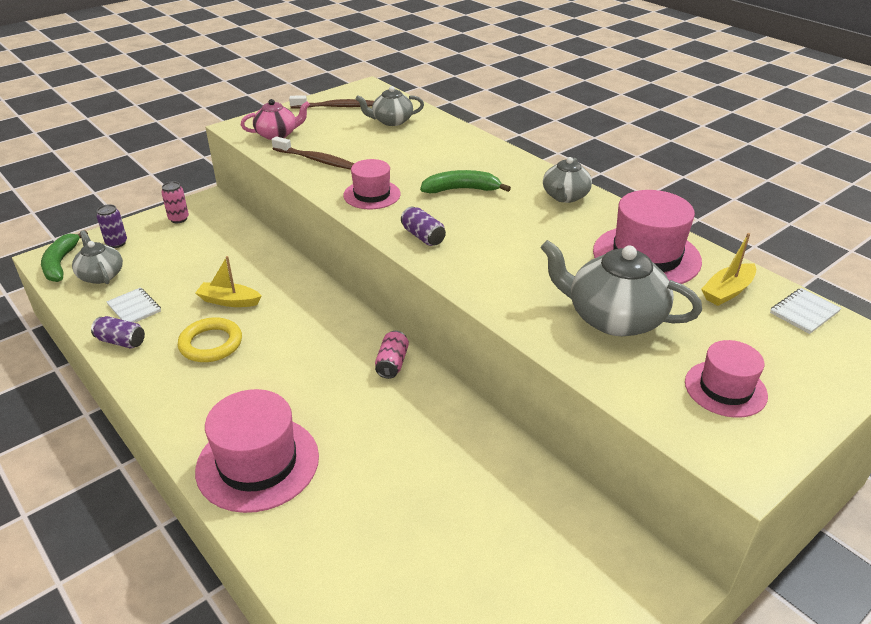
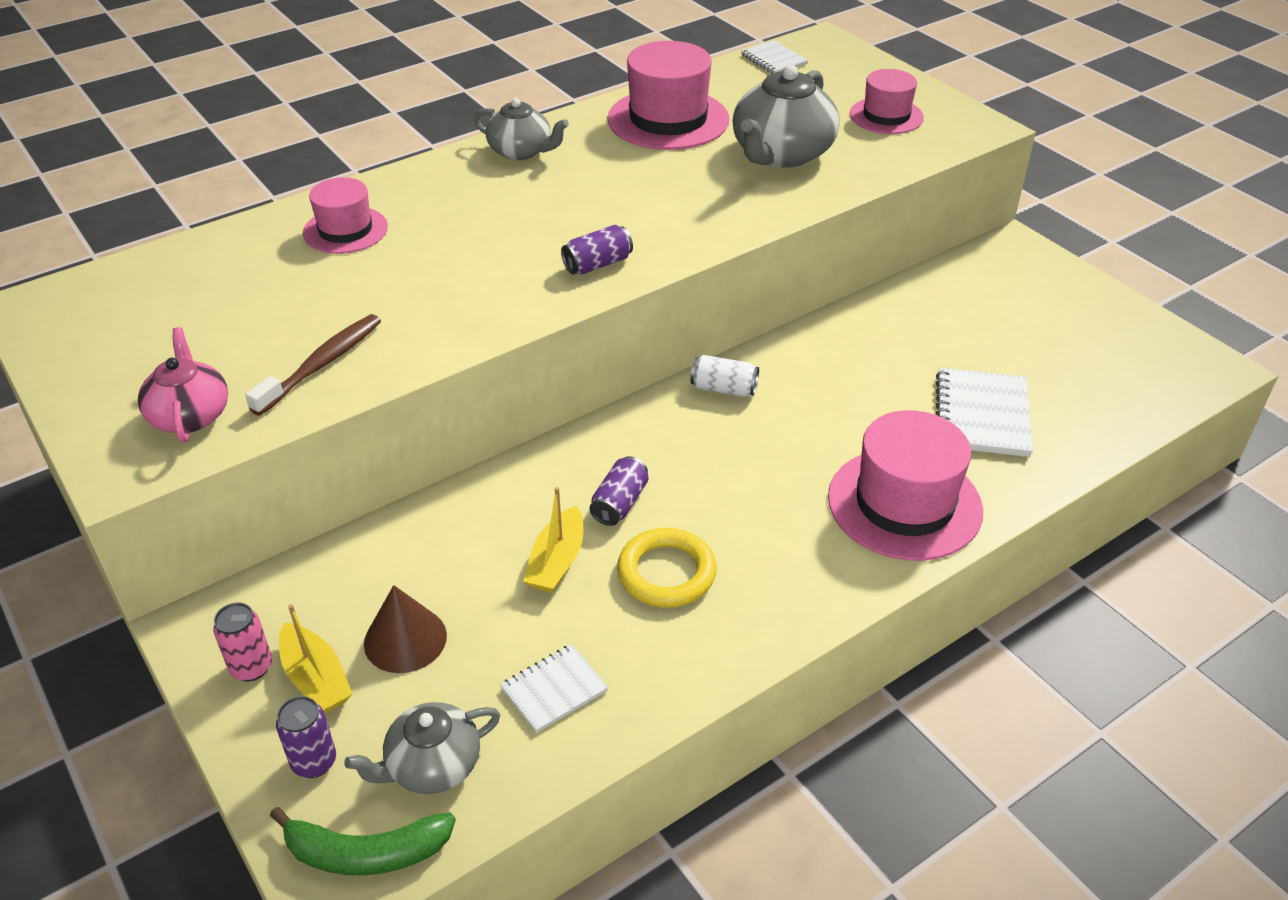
camera: 85 degrees left, 5 degrees up
purple can [91,316,145,349] -> purple can moved to [590,456,648,526]
brown toothbrush [289,95,374,109] -> none
pink hat [343,159,401,209] -> pink hat moved to [303,177,388,254]
grey teapot [356,86,424,126] -> none
pink can [375,331,409,379] -> white can [690,355,759,397]
green banana [420,170,511,193] -> none
yellow boat [701,233,756,306] -> yellow boat moved to [279,604,352,713]
none -> brown cone [364,585,447,673]
none -> white notebook [936,367,1033,457]

